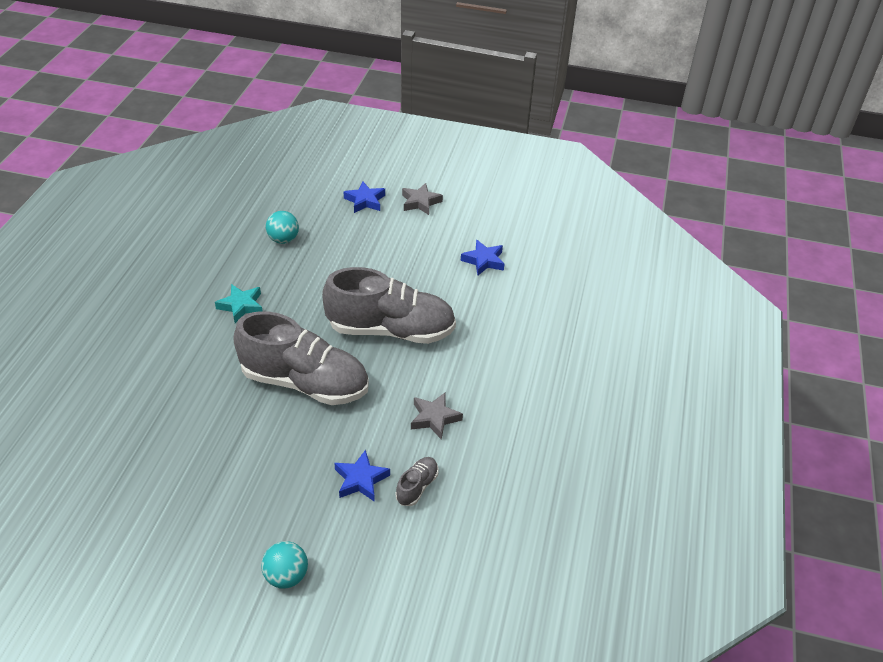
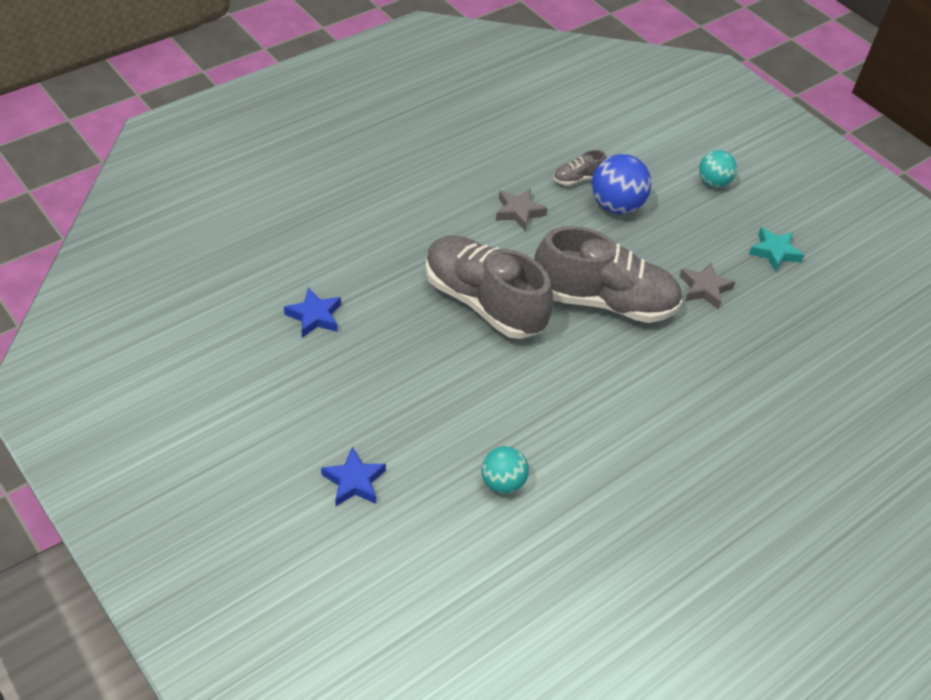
camera: 145 degrees left, 5 degrees up
turquoise star [215,284,262,323] -> turquoise star moved to [749,227,804,272]
grey shoe [233,311,369,405] -> grey shoe turned 135 degrees clockwise [534,226,683,323]
blue star [334,450,390,502] -> blue ball [591,154,651,214]
grey star [402,183,443,215] -> grey star moved to [680,262,735,309]

